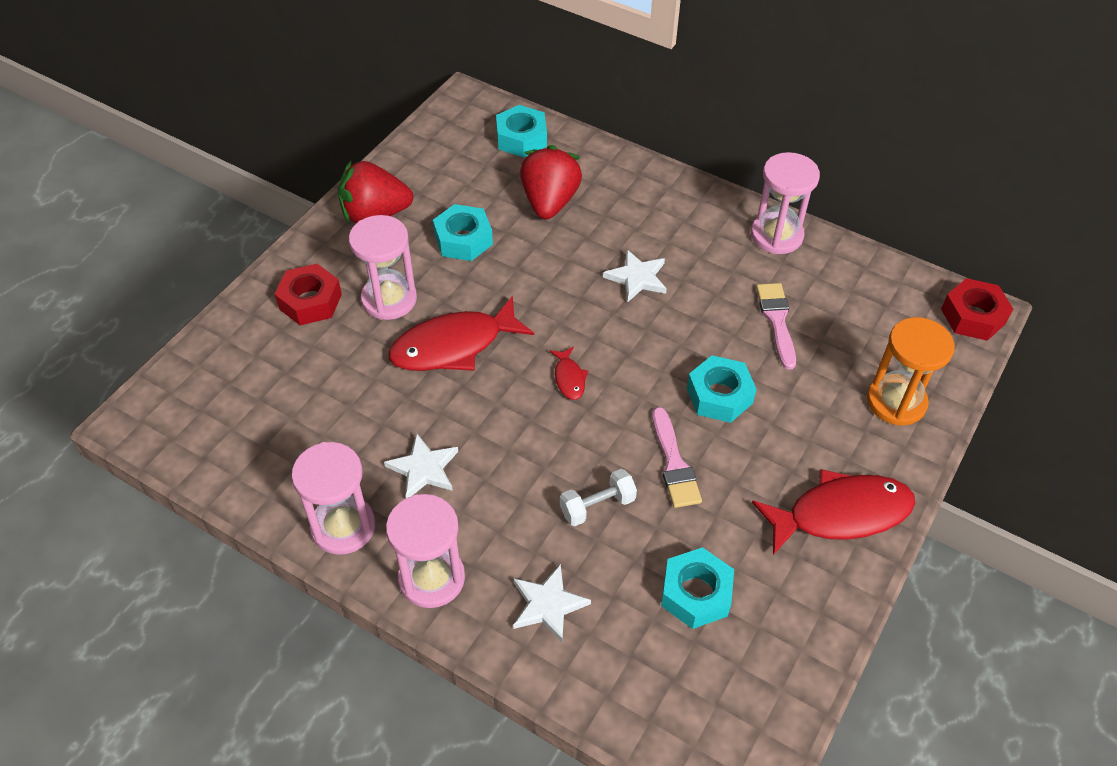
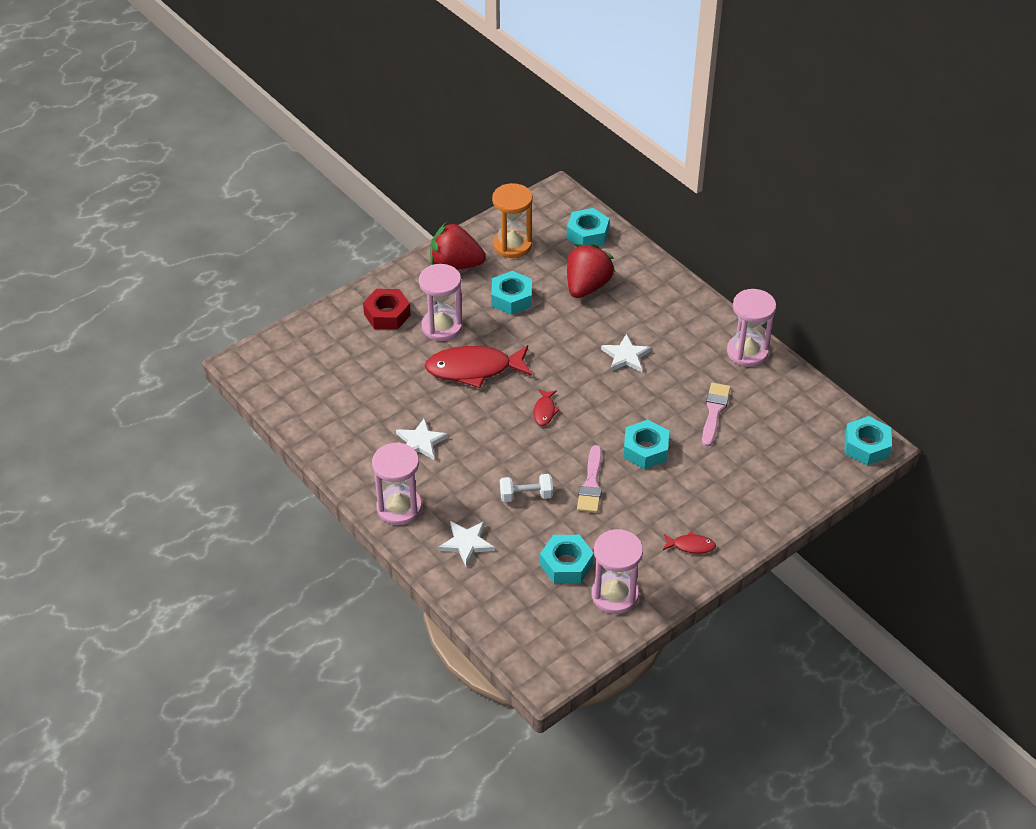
camera: 20 degrees right, 5 degrees down
pink hourglass [291,442,375,555] -> pink hourglass moved to [591,529,643,614]
red fish [752,469,916,555] -> red fish [663,531,716,554], size x0.45
orange hourglass [867,317,955,425] -> orange hourglass moved to [492,183,533,258]
red nut [941,278,1013,341] -> turquoise nut [845,416,892,465]

